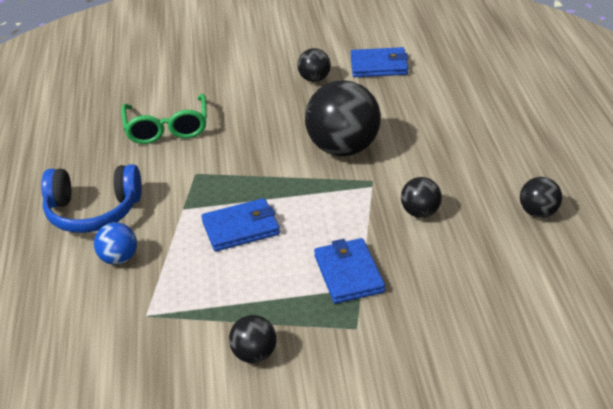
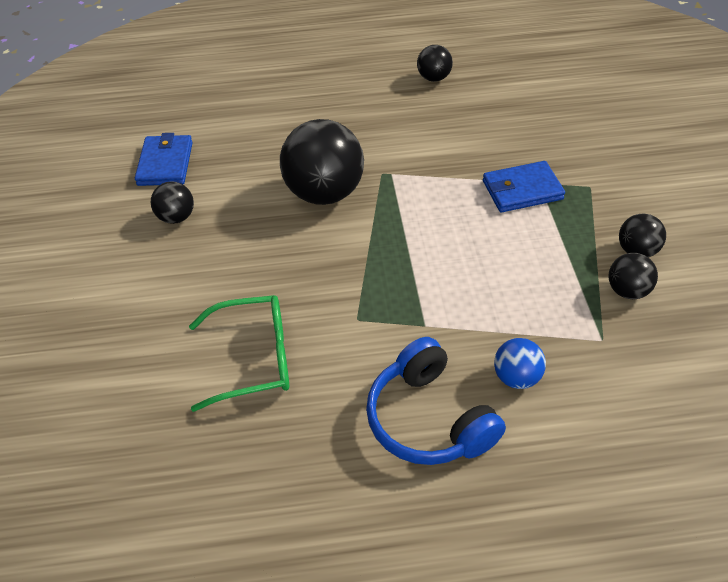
camera: 90 degrees left, 10 degrees up
blue headphones [41,164,142,233] -> blue headphones turned 150 degrees clockwise [366,337,506,465]
blue wallet [201,198,280,251] -> none
black ball [401,177,442,218] -> black ball moved to [608,253,658,299]

